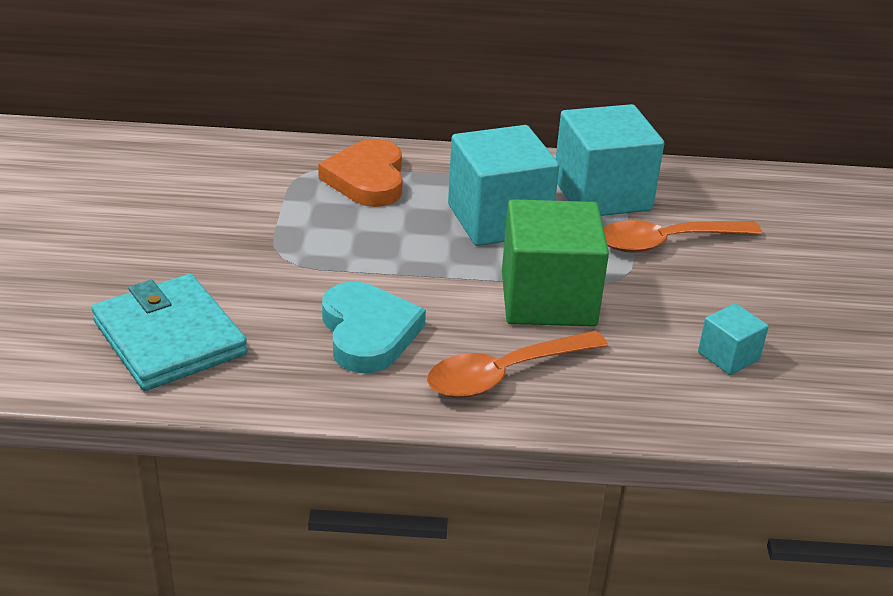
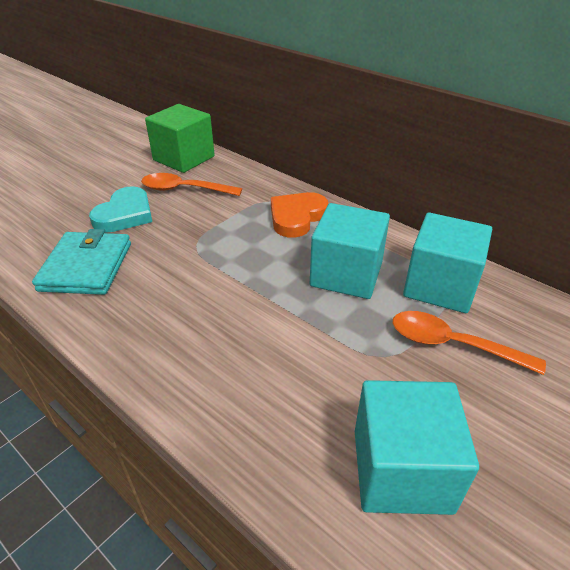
camera: 40 degrees right, 5 degrees up
turquoise heart [322,282,426,373] -> turquoise heart moved to [89,186,152,233]
orange spoon [427,331,608,398] -> orange spoon moved to [141,173,242,196]
green cube [502,199,609,326] -> green cube moved to [145,104,215,173]
turquoise cube [698,303,769,375] -> turquoise cube [355,380,479,515], size x2.11

